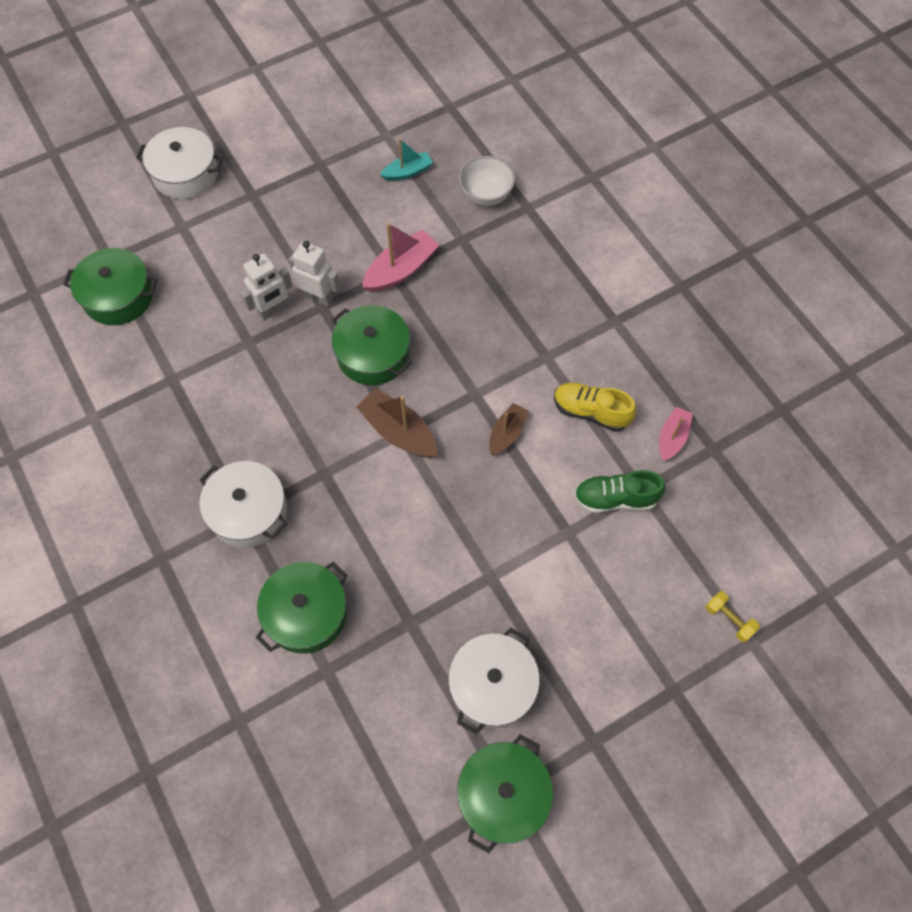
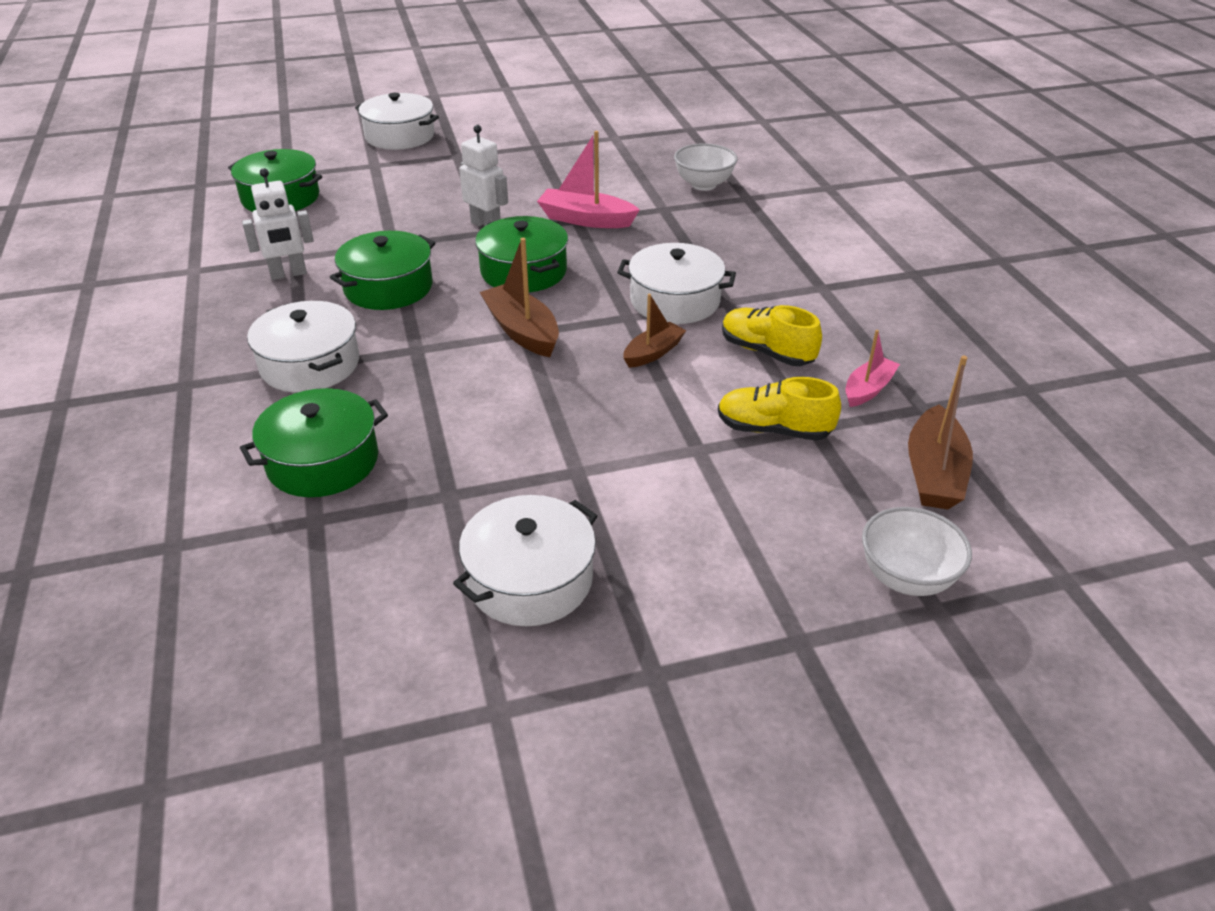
camera: 15 degrees right, 25 degrees down
white robot [241,253,293,321] -> white robot moved to [242,168,314,280]
pink boat [362,223,439,292] -> pink boat turned 135 degrees counterclockwise [537,131,640,228]
turquoise boat [380,139,433,181] -> none
green pot [457,734,553,853] -> green pot moved to [330,231,435,310]
green shoe [574,470,665,513] -> yellow shoe [718,377,841,441]
yellow dumbbell [705,591,760,643] -> white bowl [862,507,972,596]
none -> white pot [617,243,736,324]
none -> brown boat [908,355,973,509]

